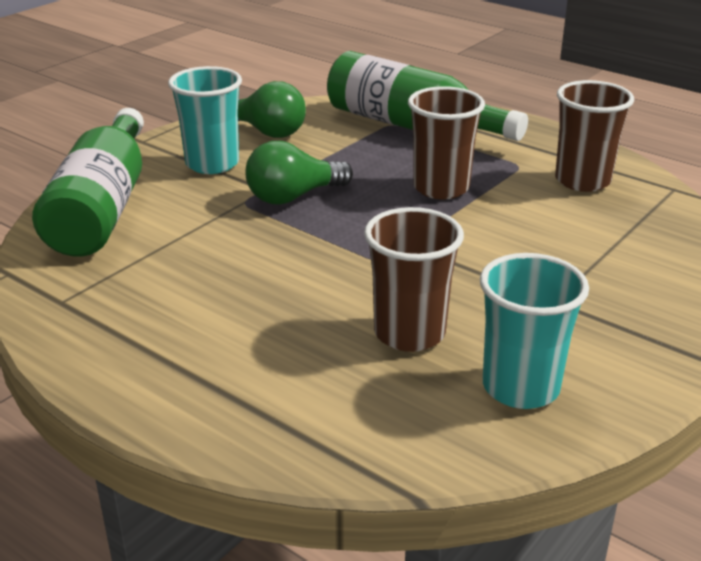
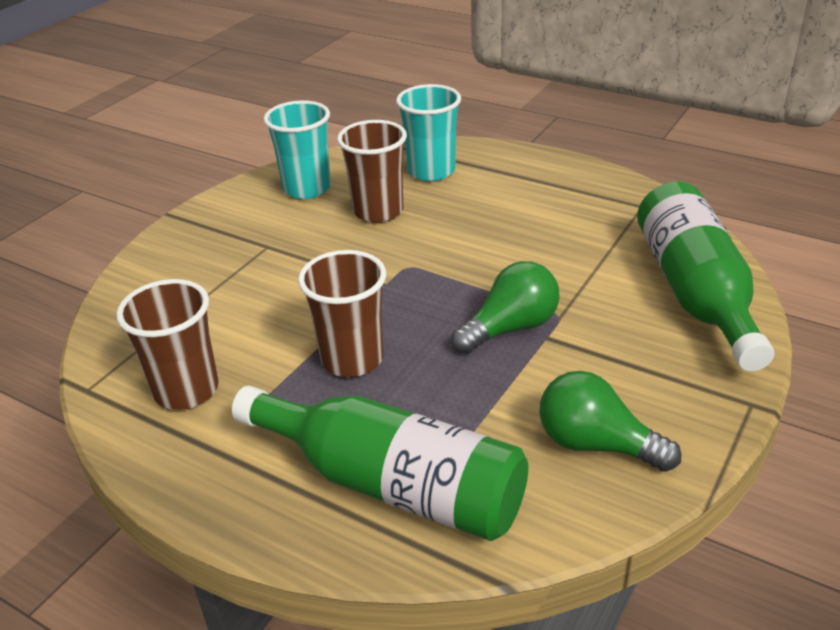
camera: 175 degrees right, 5 degrees up
turquoise cup [168,66,242,174] -> turquoise cup moved to [396,84,461,181]

